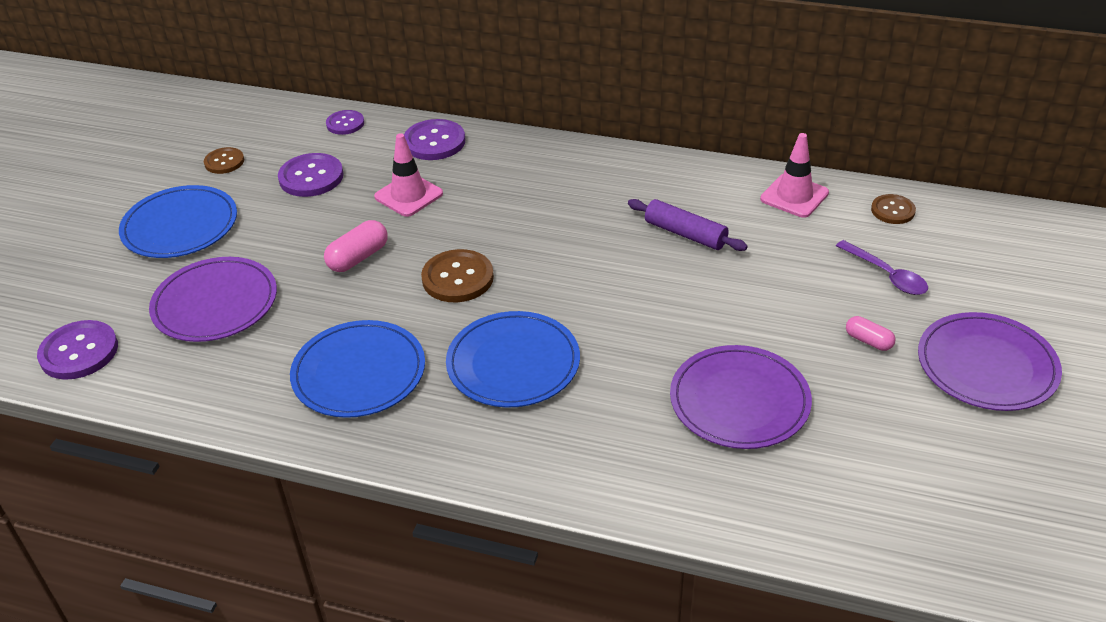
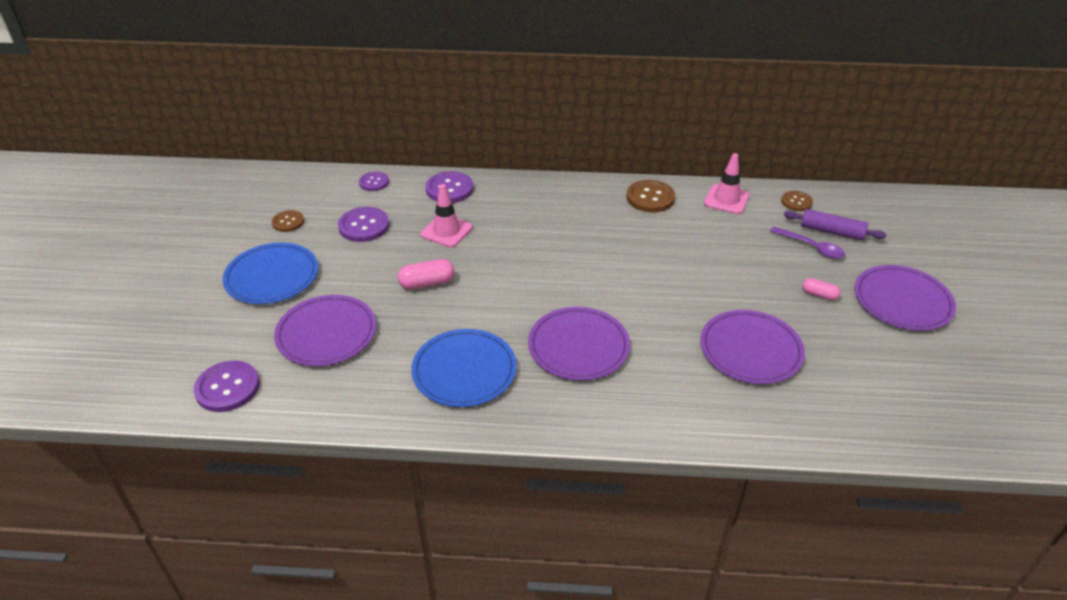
camera: 15 degrees left, 0 degrees up
pink capsule [324,220,388,272] -> pink capsule turned 45 degrees clockwise [398,259,455,289]
brown button [421,249,494,302] -> brown button moved to [627,180,675,212]
blue plate [446,311,580,407] -> purple plate [528,307,630,380]
purple rolling pin [628,199,748,251] -> purple rolling pin moved to [784,209,886,240]

